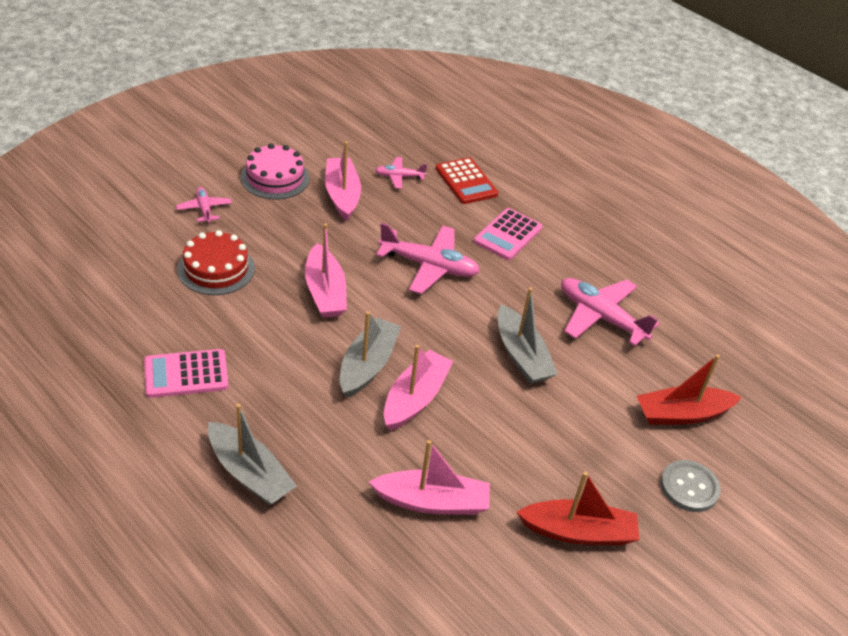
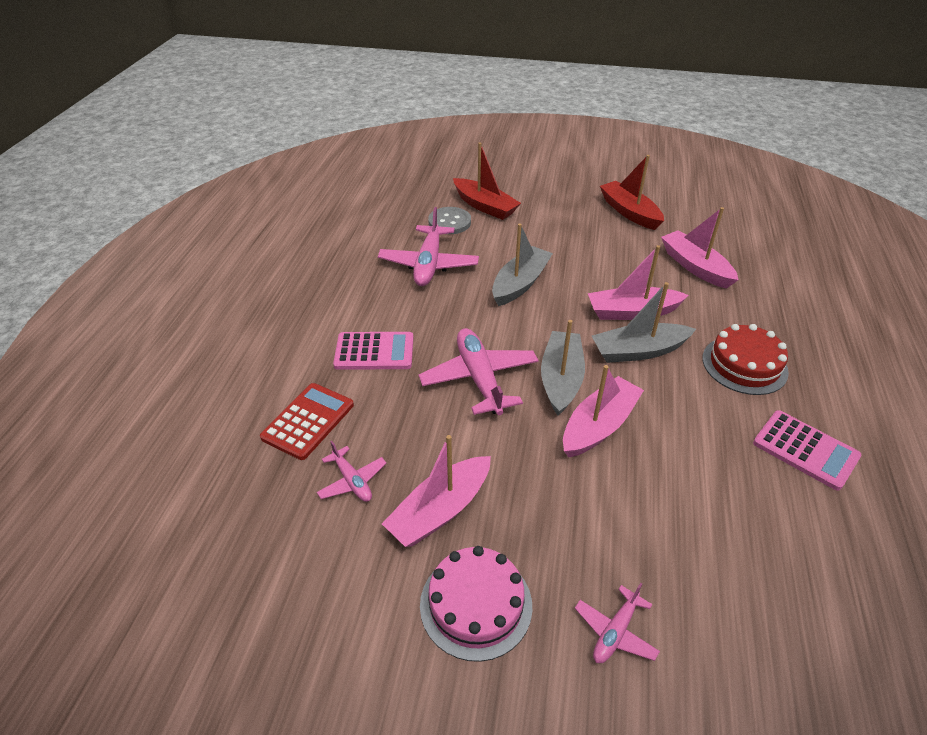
camera: 120 degrees left, 0 degrees up
red cake [177,230,255,295] -> red cake moved to [702,324,789,395]
grey boat [208,404,297,505] -> grey boat moved to [541,320,585,416]
grey button [661,460,721,512] -> grey button moved to [428,207,471,234]

